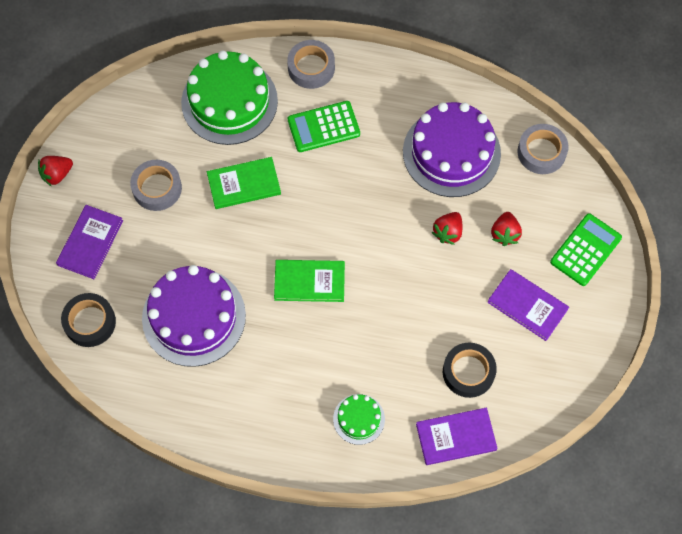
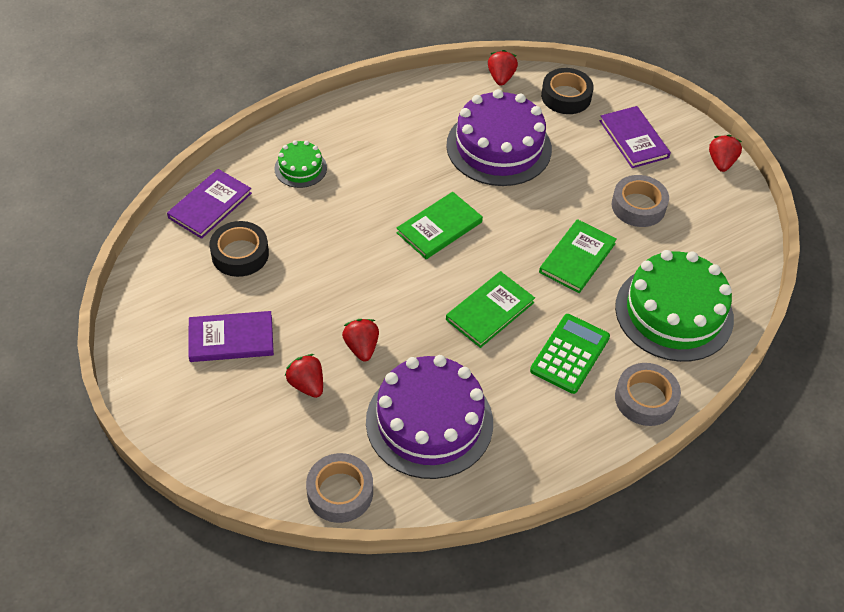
camera: 135 degrees right, 15 degrees down
green calculator [550,213,622,286] -> none
none -> green book [446,271,535,348]
none -> red strawberry [488,50,518,86]

